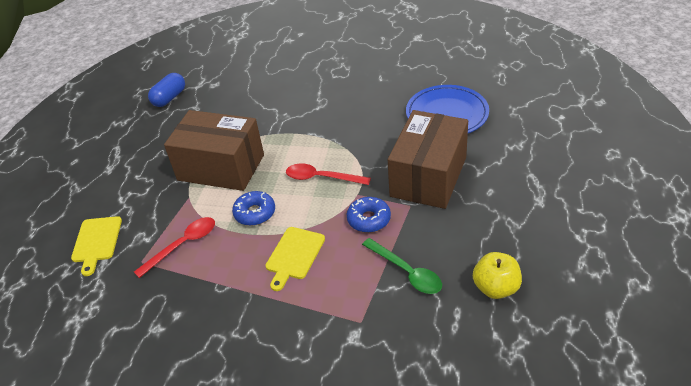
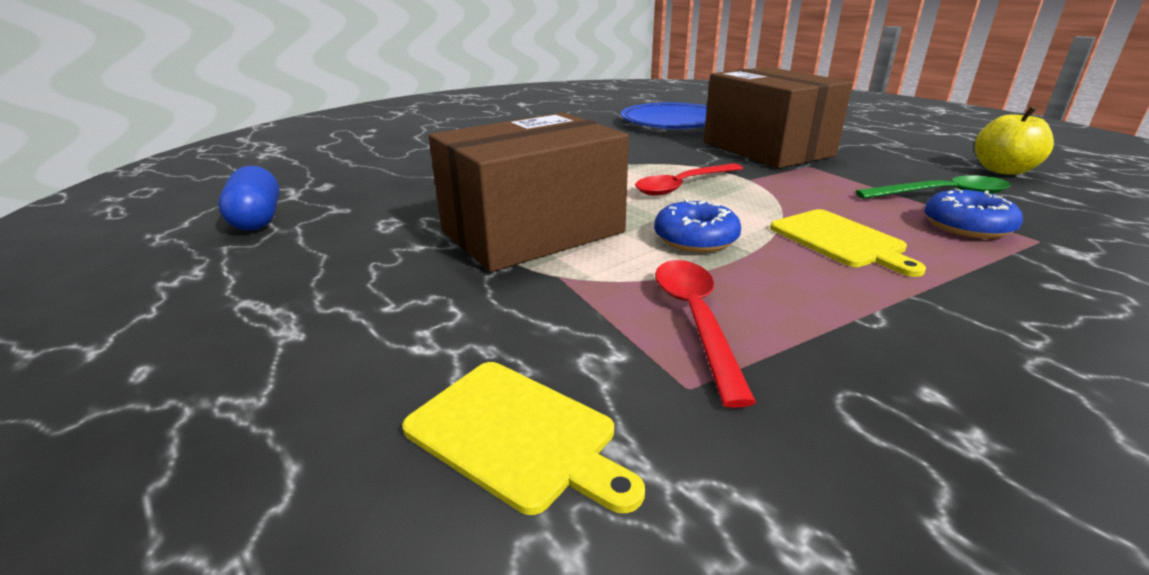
camera: 55 degrees left, 15 degrees down
blue donut [346,197,391,233] -> blue donut moved to [924,189,1023,239]

